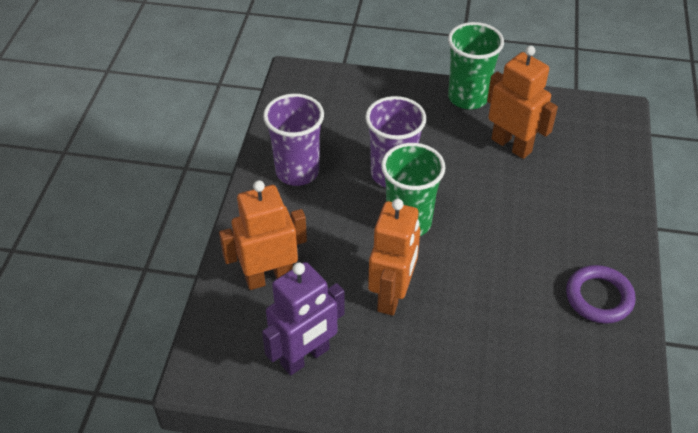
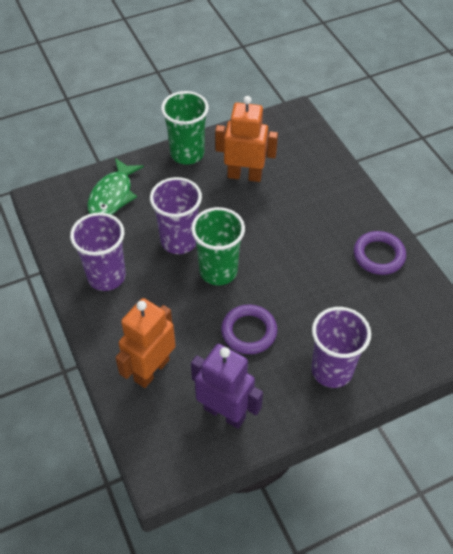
camera: 35 degrees left, 5 degrees up
purple robot [262,262,345,375] -> purple robot turned 75 degrees counterclockwise [191,344,263,429]
orange robot [368,199,420,316] -> purple ring [221,305,278,354]
none -> green fish [87,158,144,215]
none -> purple cup [311,307,371,388]

